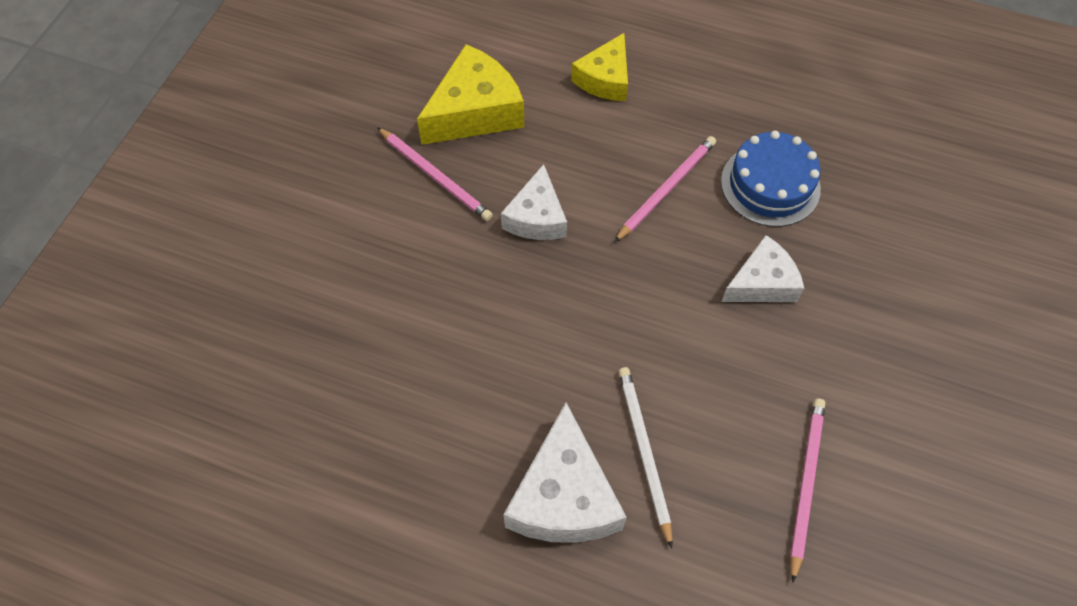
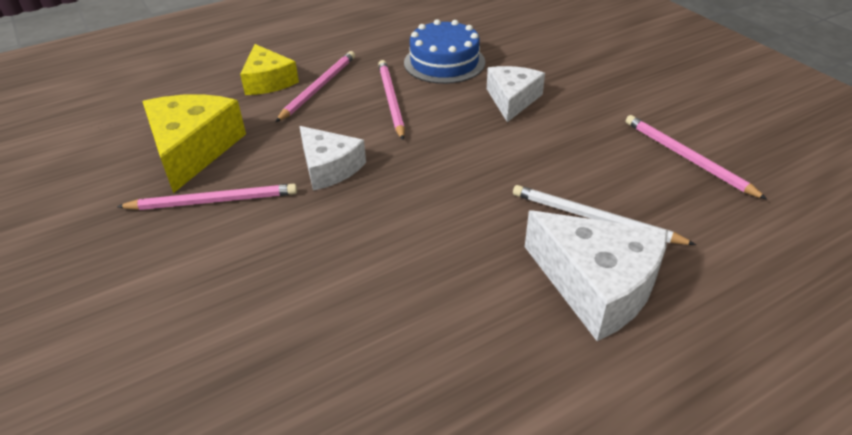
camera: 50 degrees left, 20 degrees down
none -> pink pencil [276,51,355,122]

